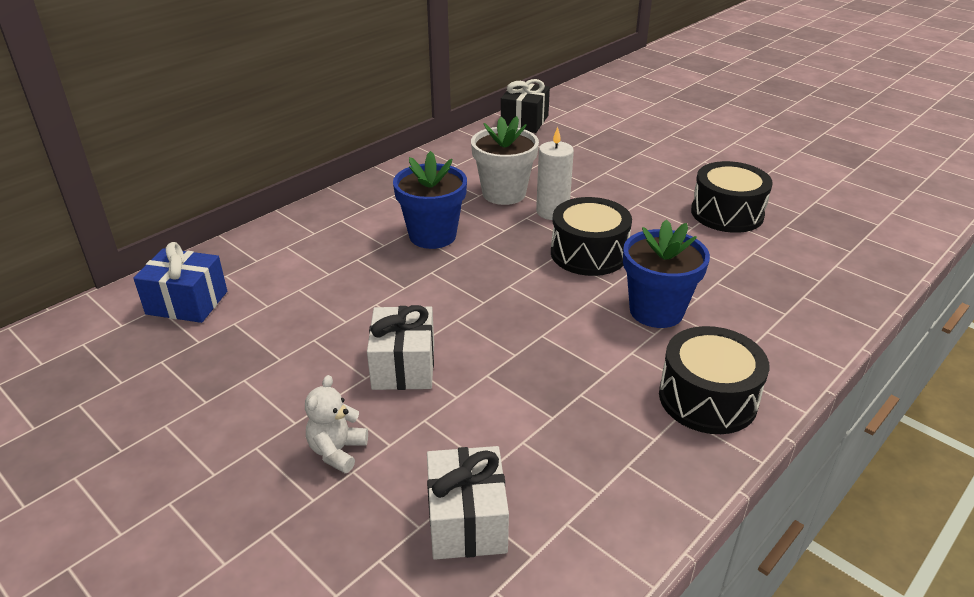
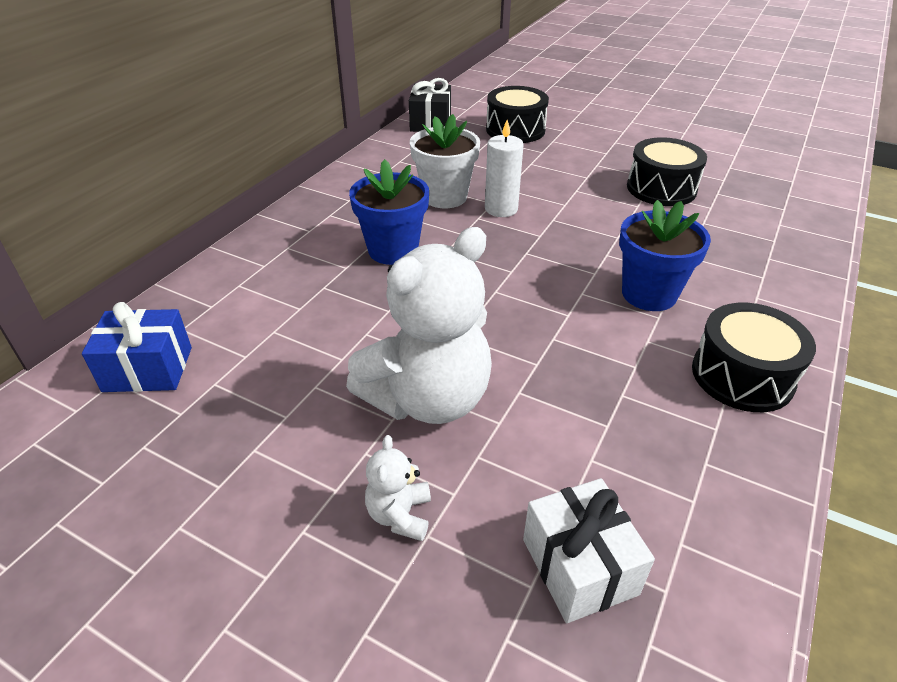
camera: 15 degrees left, 5 degrees up
white gift [367,305,434,390] -> white teddy bear [346,227,492,424]
black drum [551,197,632,276] -> black drum moved to [486,86,549,143]

